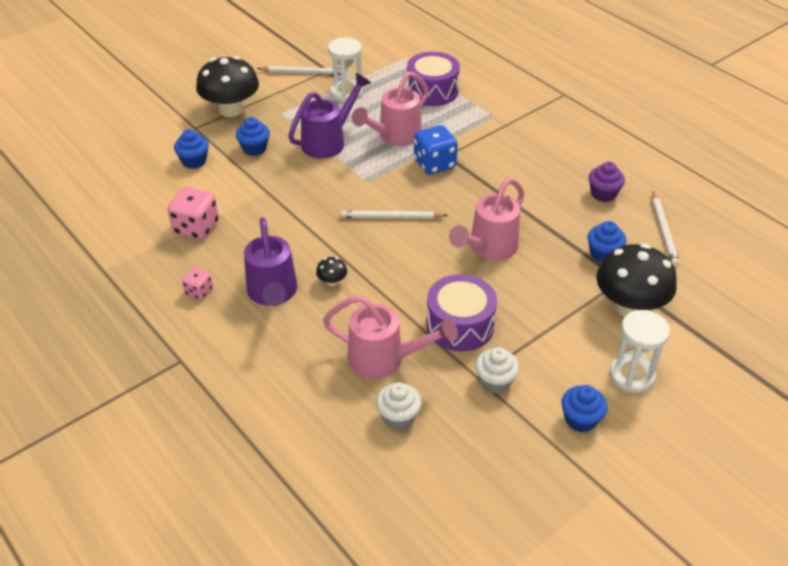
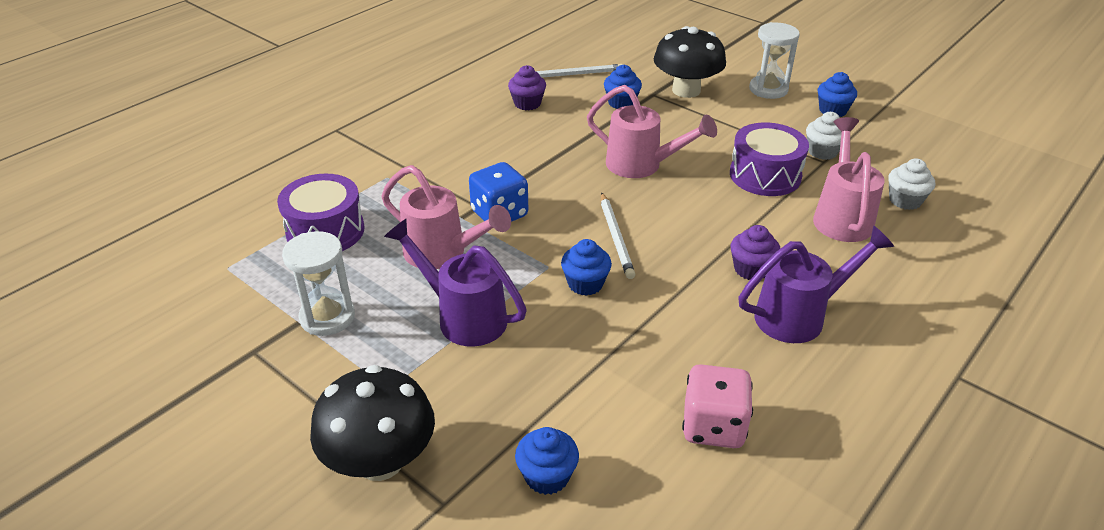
camera: 100 degrees left, 5 degrees down
pink dice [182,267,213,300] -> none
blue cupcake [236,117,270,156] -> blue cupcake moved to [561,239,612,296]
white pencil [257,66,341,75] -> none
black mushroom [316,257,347,286] -> purple cupcake [731,225,780,280]

